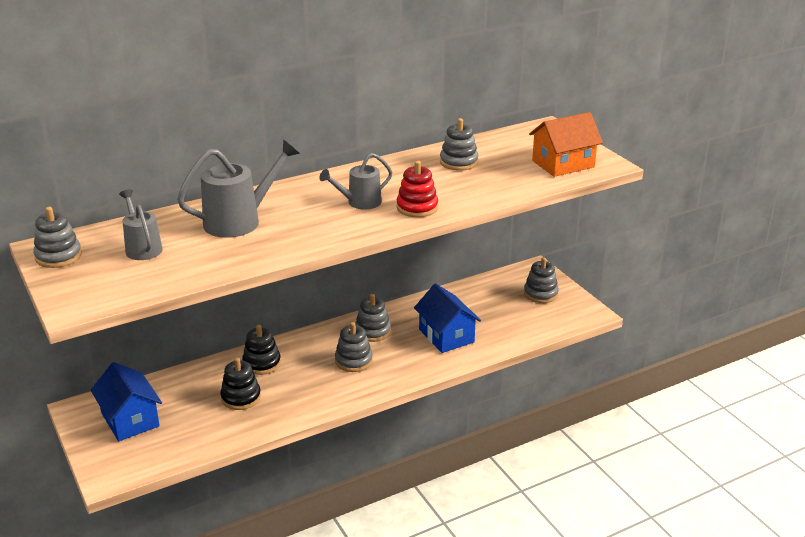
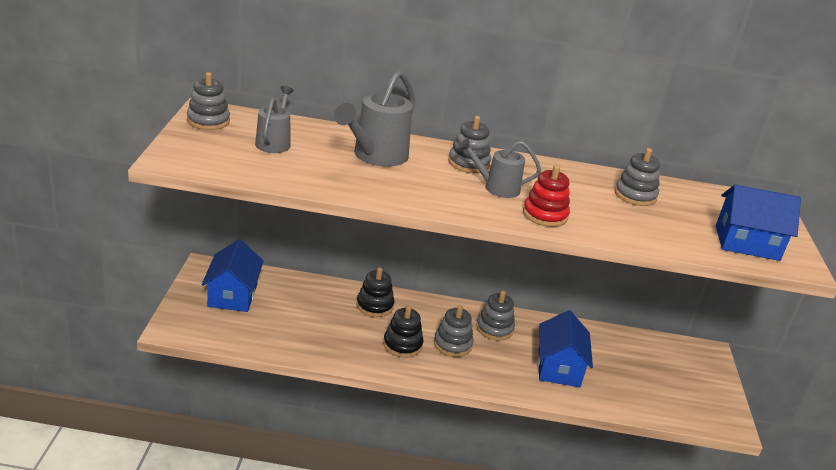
camera: 30 degrees right, 0 degrees up
grey watering can [177,139,300,238] -> grey watering can turned 120 degrees clockwise [334,70,415,167]
black stacking toy [220,358,261,410] -> black stacking toy moved to [383,305,424,358]
grey stacking toy [524,257,559,303] -> grey stacking toy moved to [448,116,491,173]
orange house [529,112,603,177] -> blue house [716,185,801,261]

